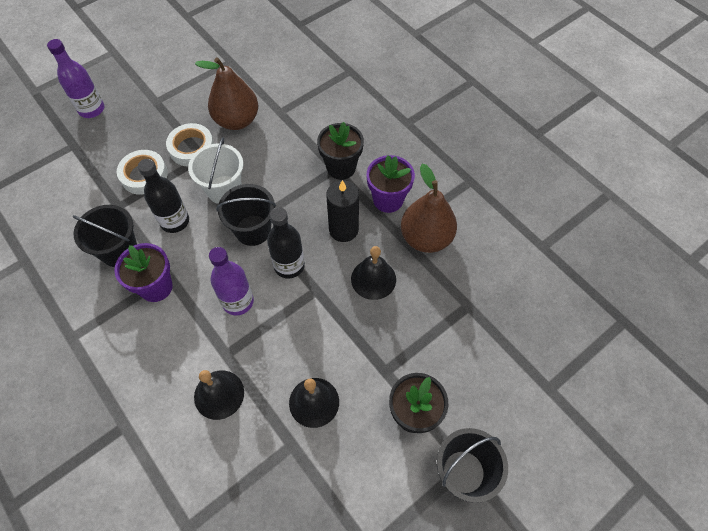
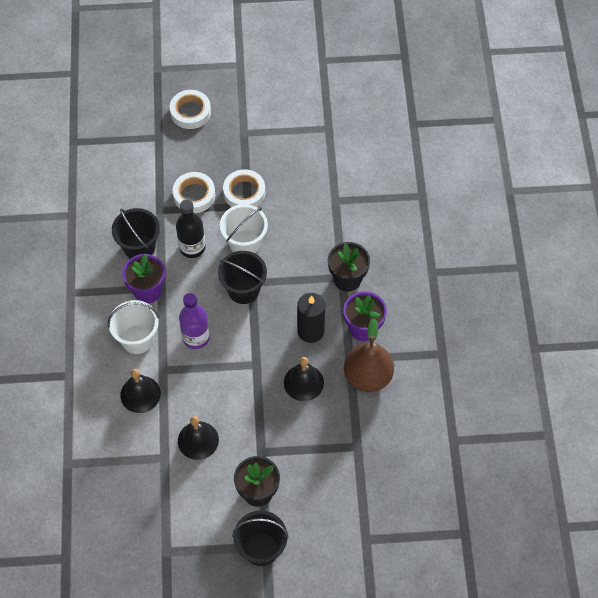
camera: 35 degrees right, 0 degrees up
purple bottle [47,39,104,118] -> white tape [170,90,211,129]
brown pear [195,57,258,130] -> none
black bottle [267,207,305,279] -> none
none -> white bucket [108,300,159,354]

